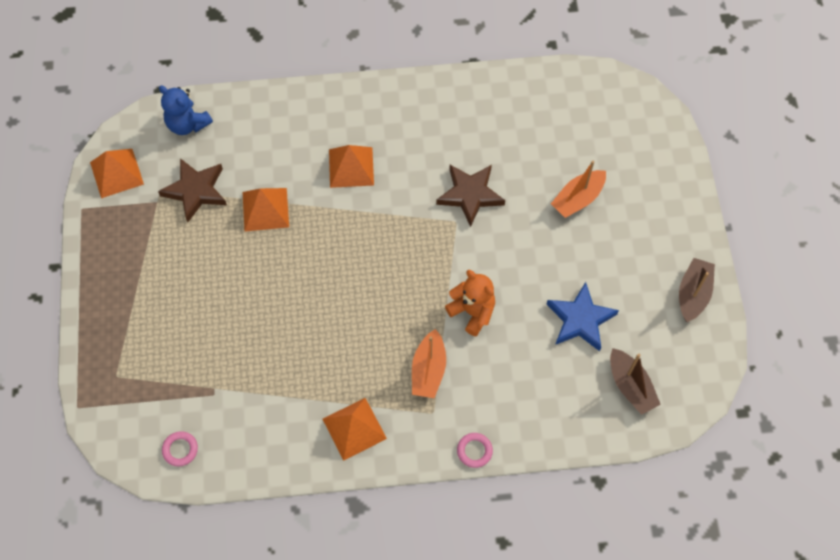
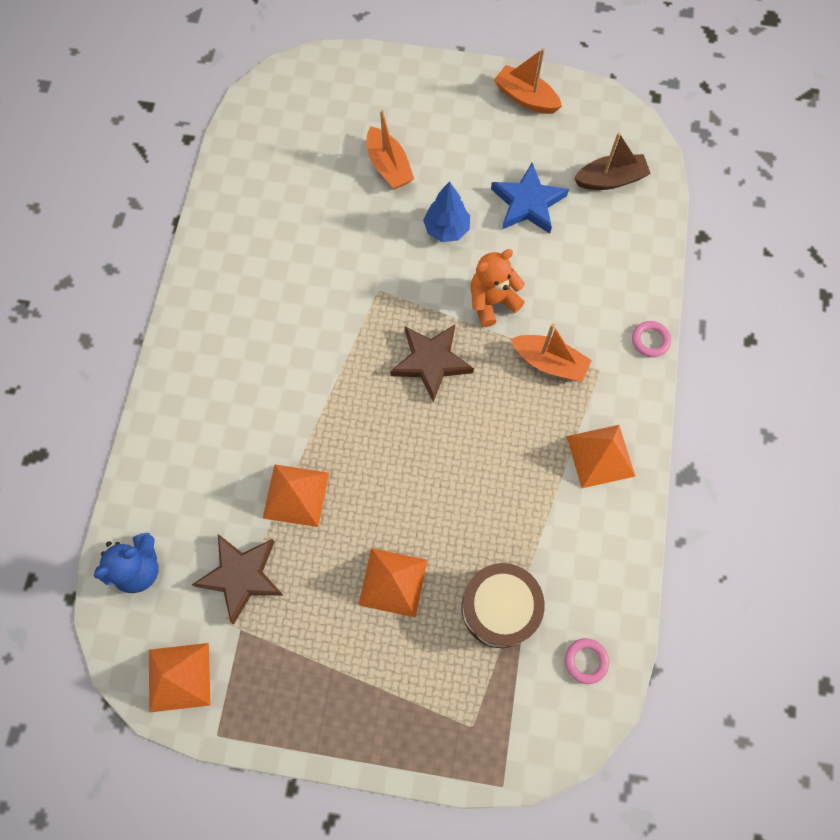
camera: 75 degrees left, 5 degrees up
orange pyramid [329,145,374,188] -> orange pyramid moved to [358,548,427,618]
brown star [436,165,505,227] -> brown star moved to [390,325,474,402]
brown boat [679,258,715,322] -> orange boat [494,48,562,114]
none -> blue tree [423,181,470,242]
none -> brown drum [461,563,545,648]

